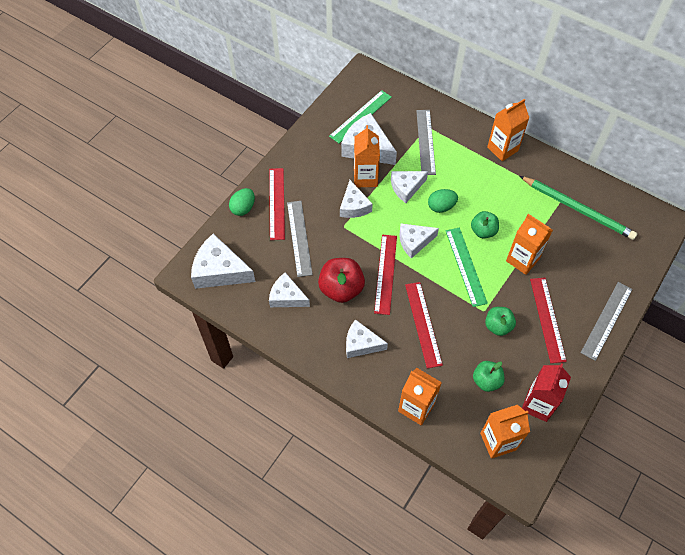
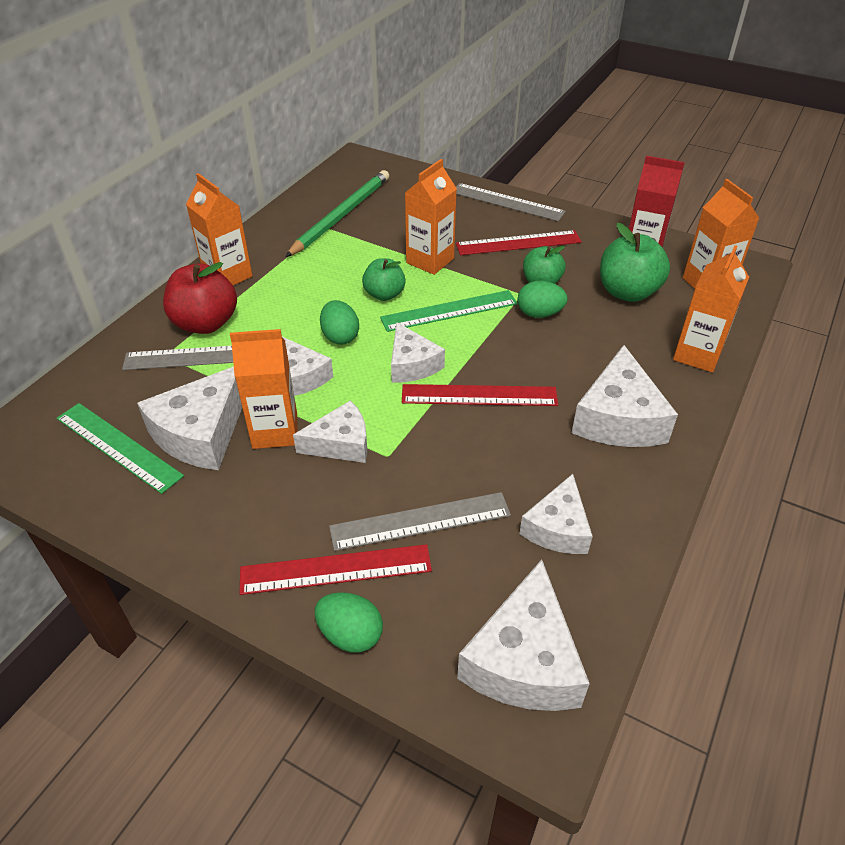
camera: 95 degrees left, 15 degrees down
red apple [318,258,365,303] -> red apple moved to [163,262,237,334]
white cheese [346,319,388,358] -> white cheese [572,345,678,447], size x1.54
red ruler [405,282,443,369] -> none
green apple [473,361,505,392] -> green apple [600,223,670,302], size x1.58
none -> green egg [517,281,568,318]

